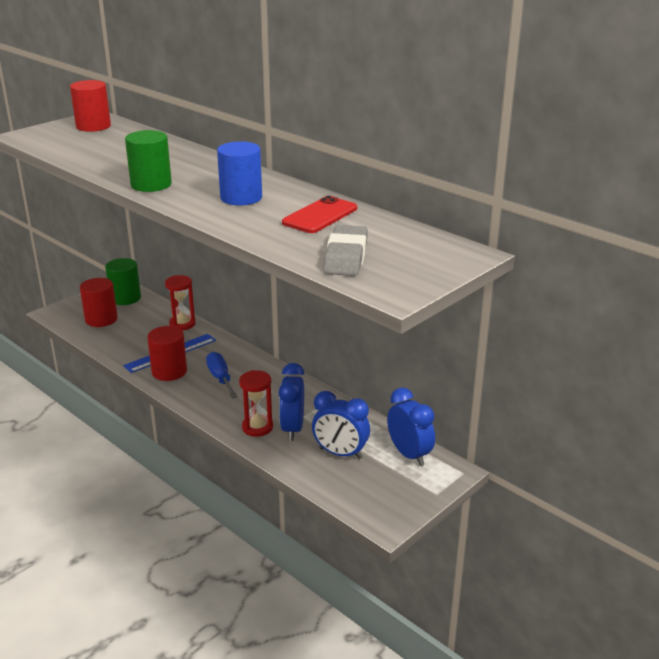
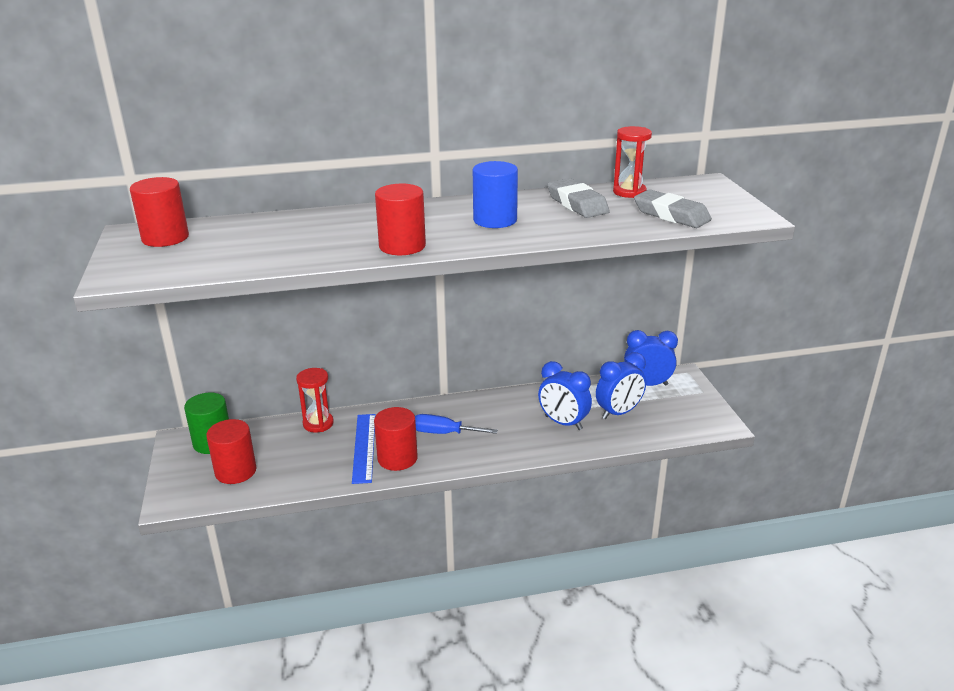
camera: 55 degrees left, 0 degrees up
green cylinder [125,130,172,192] -> red cylinder [375,184,426,255]
red hourglass [239,370,273,437] -> red hourglass moved to [613,126,652,198]
red phone [282,196,357,233] -> grey eraser [547,178,610,218]

